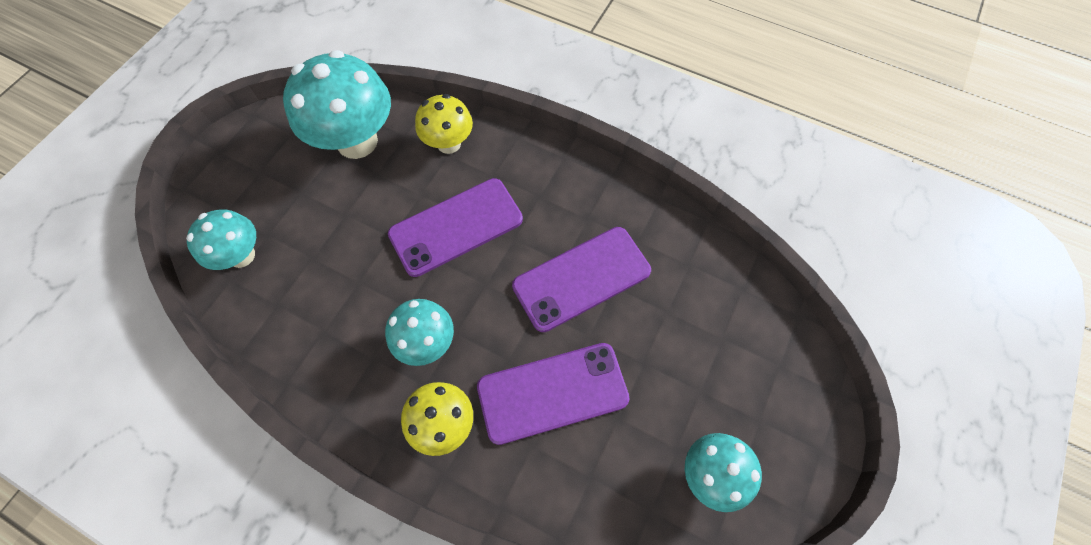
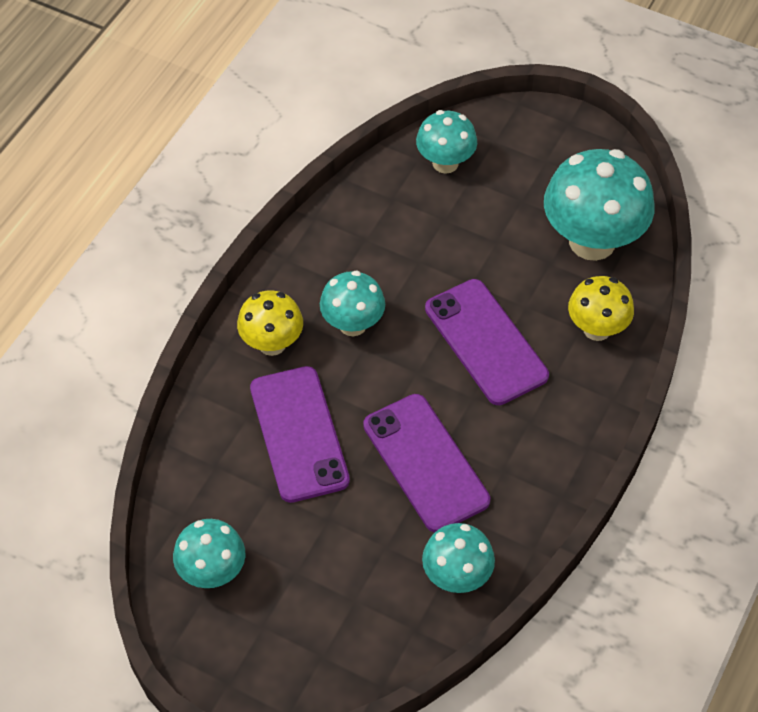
camera: 90 degrees right, 10 degrees down
none -> turquoise mushroom [422,523,495,593]

